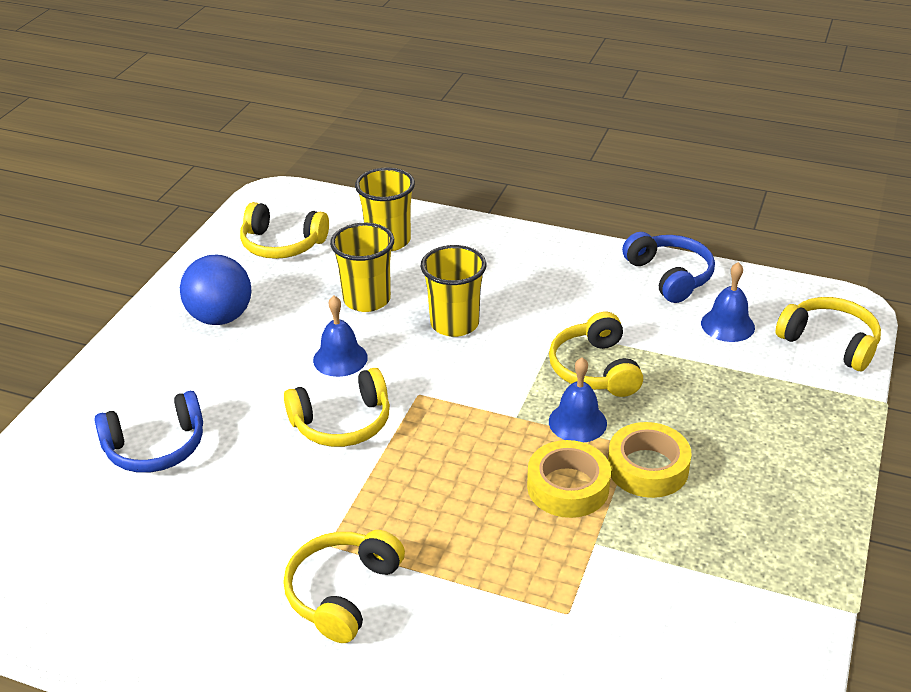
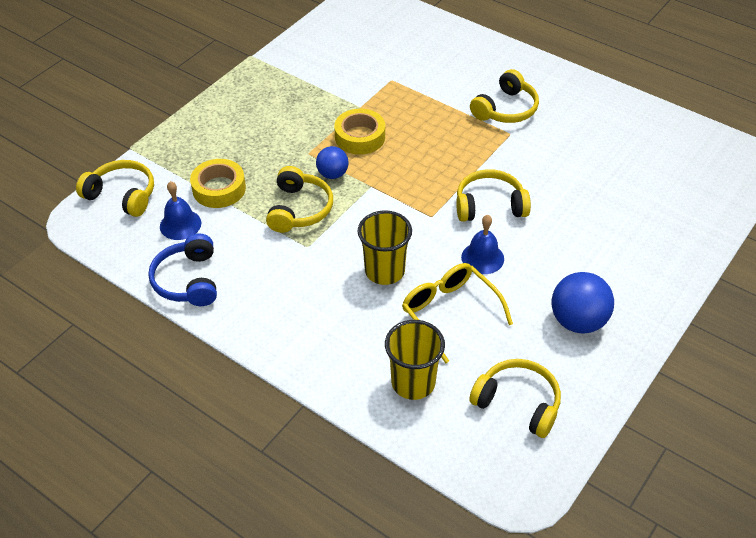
camera: 165 degrees left, 10 degrees up
blue headphones [94,391,203,473] -> none
yellow cup [330,223,394,312] -> yellow glasses [402,263,513,363]
blue bell [549,357,607,443] -> blue ball [316,146,348,179]
yellow tape [608,422,692,498] -> yellow tape moved to [190,159,246,208]
yellow headphones [776,297,881,371] -> yellow headphones turned 150 degrees clockwise [76,160,154,217]

